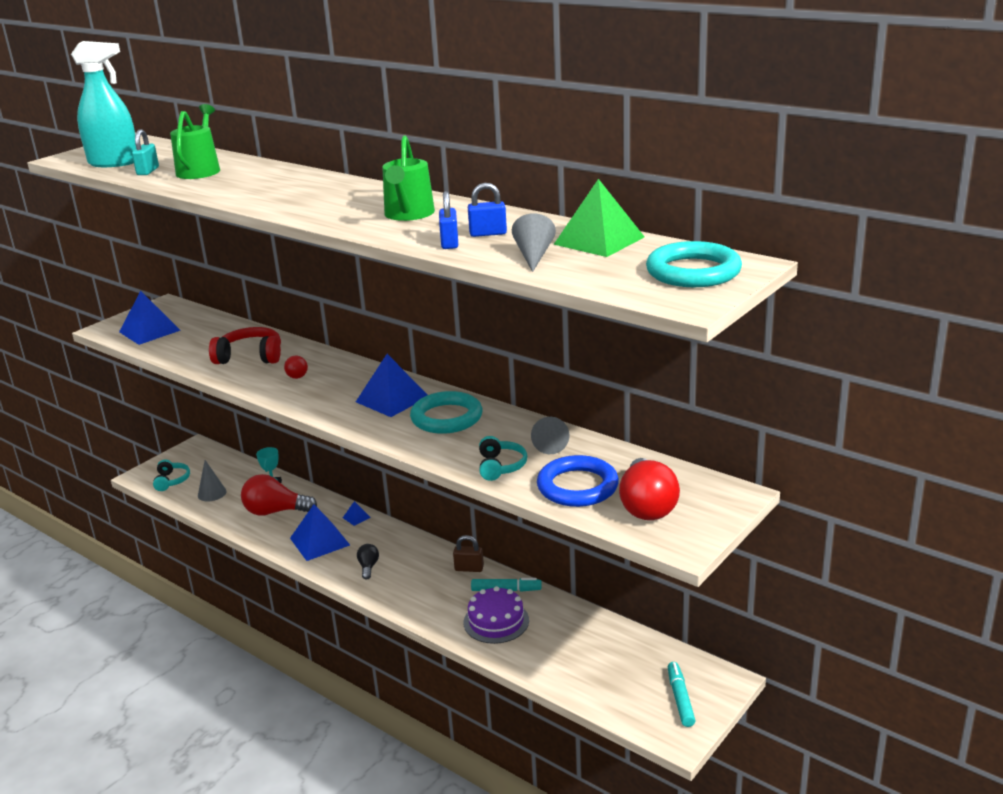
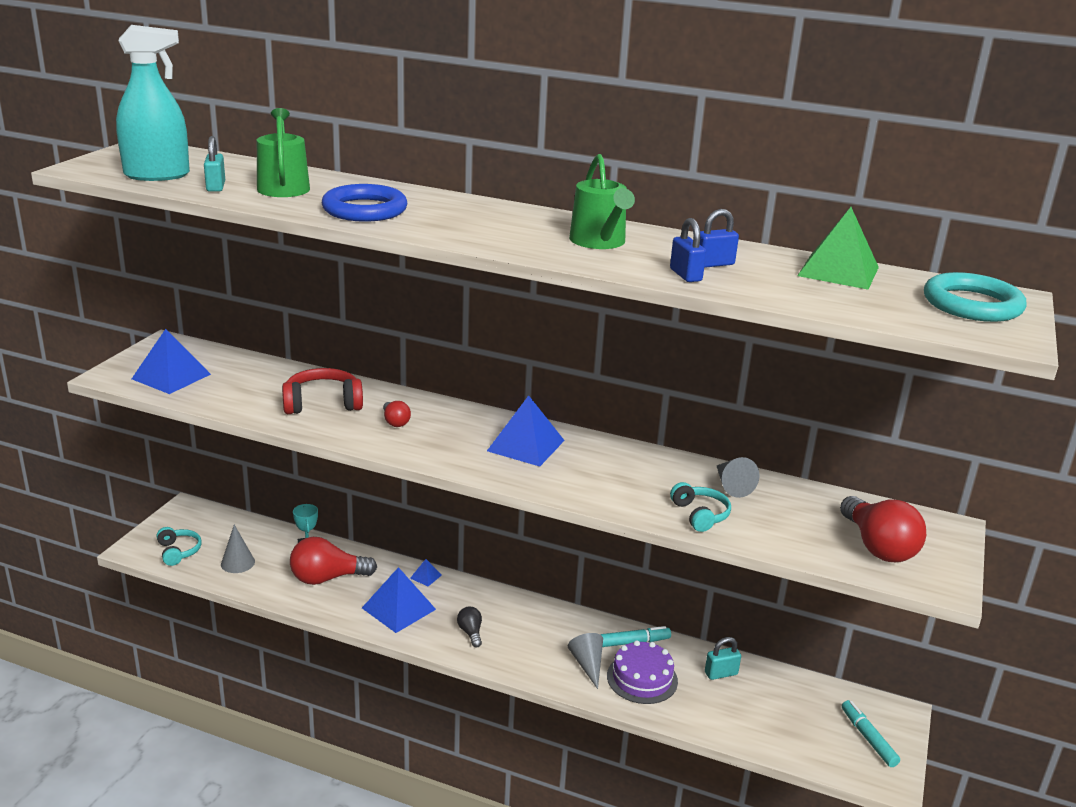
camera: 20 degrees left, 0 degrees up
turquoise ring [410,391,482,434] -> none
brown padlock [453,535,484,572] -> none
grey cone [512,213,556,272] -> grey cone moved to [568,633,603,689]
blue ring [537,455,619,507] -> blue ring moved to [322,184,407,222]
none -> turquoise padlock [705,637,741,680]

